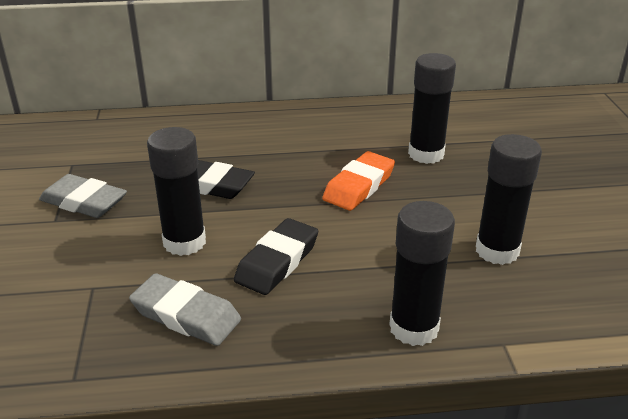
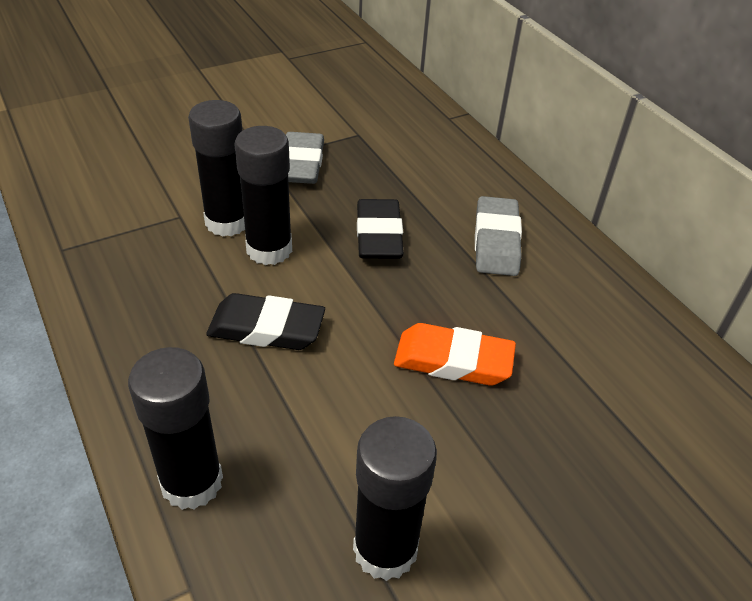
camera: 65 degrees right, 10 degrees up
grey eraser [129,273,241,346] -> grey eraser moved to [475,196,522,276]
black glue stick [408,53,456,164] -> black glue stick moved to [188,100,245,237]

